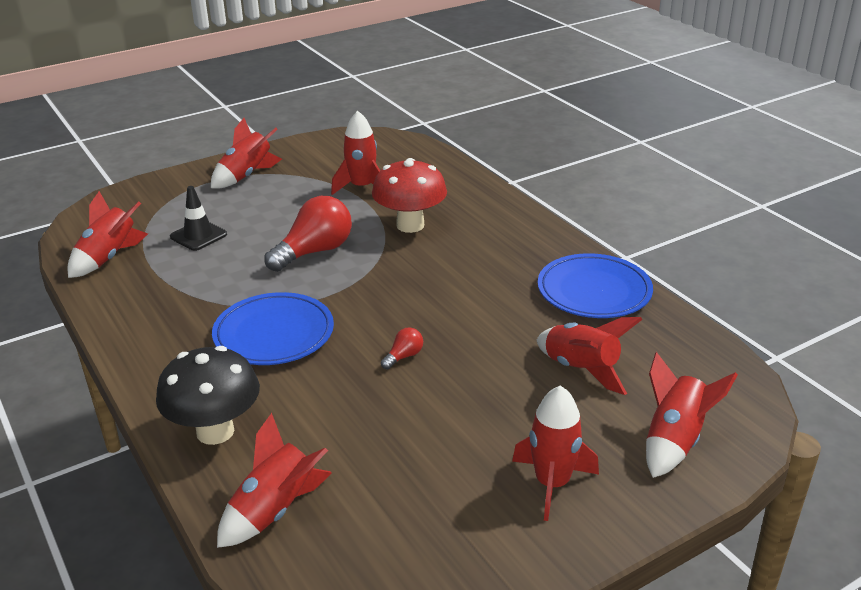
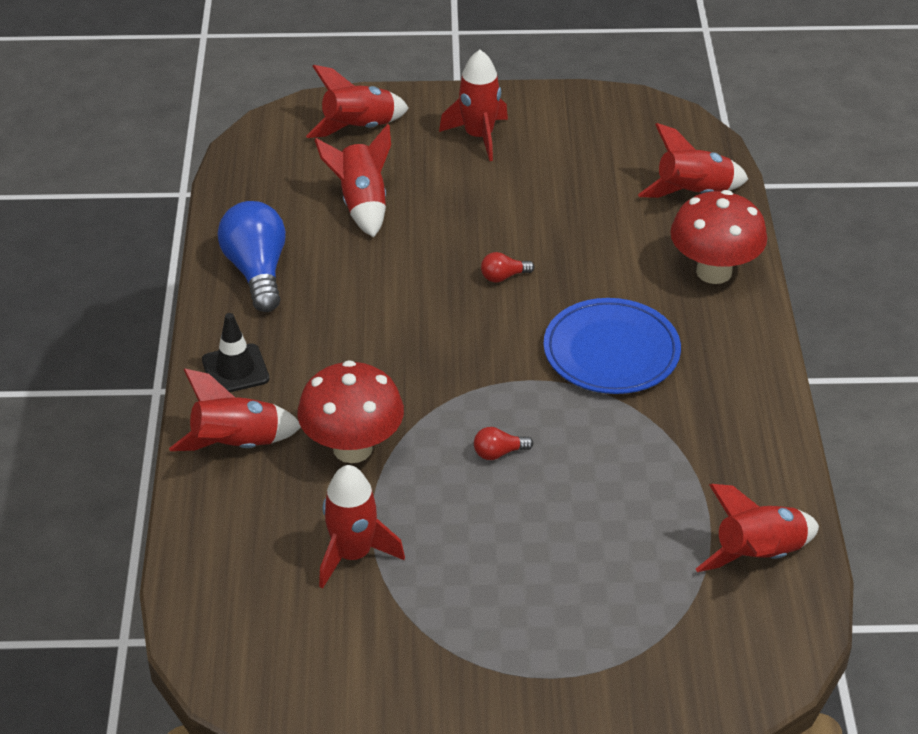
camera: 150 degrees left, 10 degrees up
black mushroom [156,346,260,445] -> red mushroom [670,190,767,284]
black traffic cone [170,186,227,251] -> black traffic cone moved to [202,313,269,392]
red rocket [211,118,282,188] -> red rocket moved to [169,369,301,451]
red light bulb [264,196,352,272] -> red light bulb [474,427,533,460], size x0.45
blue plate [538,253,653,318] -> blue light bulb [218,201,286,312]

